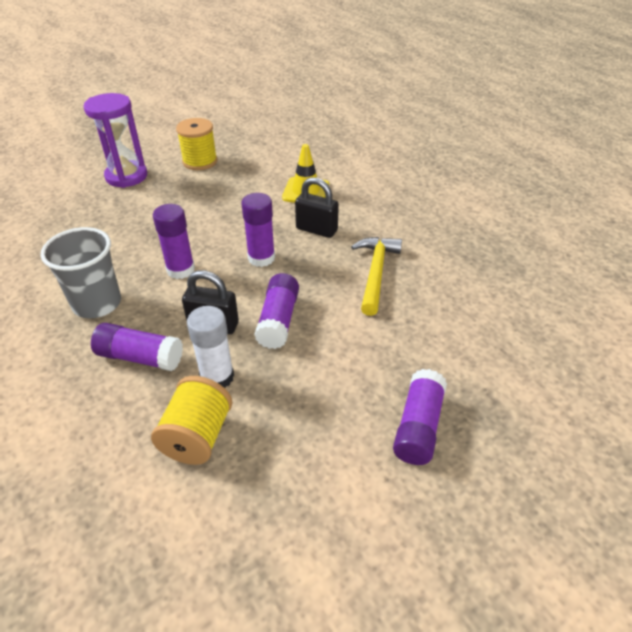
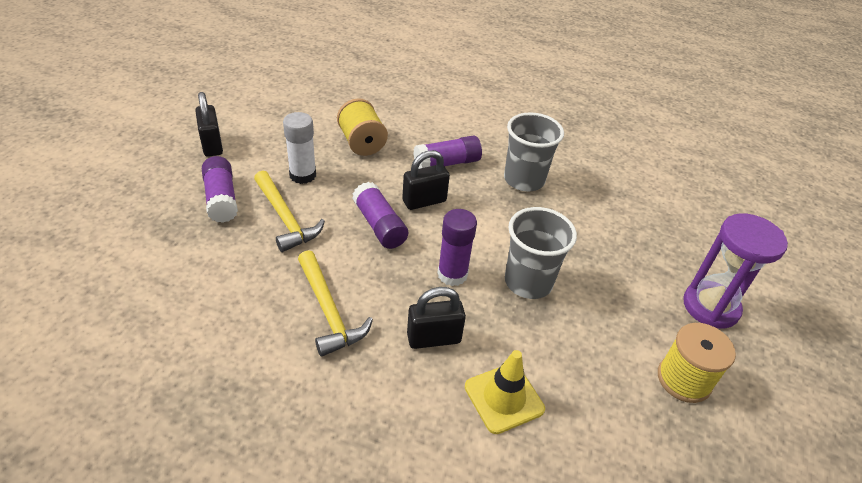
camera: 140 degrees right, 0 degrees up
purple glue stick [153,204,195,279] -> none
white glue stick [187,306,234,388] -> white glue stick moved to [283,112,316,184]
none -> black padlock [195,92,223,157]
none -> yellow hammer [254,171,325,252]
none -> grey cup [505,207,577,299]

